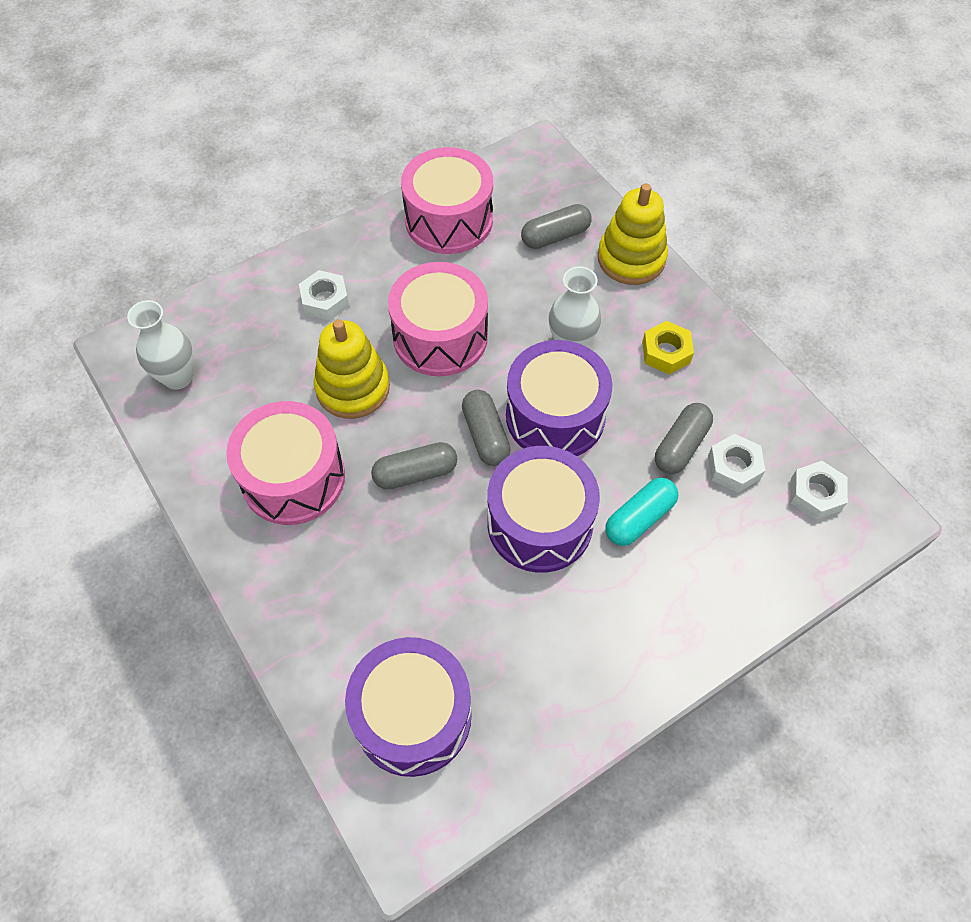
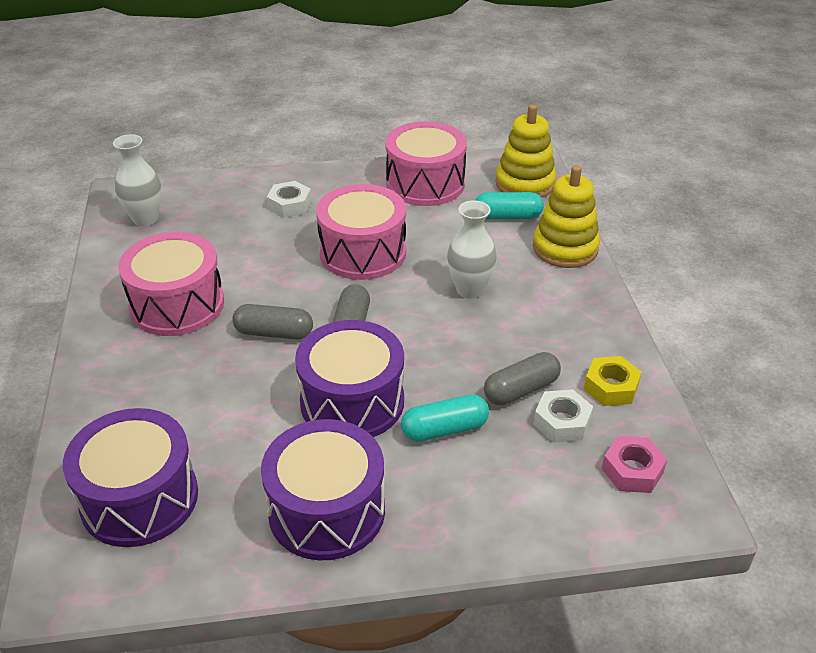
camera: 25 degrees right, 20 degrees down
yellow stacking toy [314,319,390,419] -> yellow stacking toy moved to [496,104,556,198]
purple drum [506,340,612,456] -> purple drum moved to [261,419,385,560]
grey capsule [521,204,592,249] -> turquoise capsule [476,192,544,219]
yellow nut [642,321,694,374] -> yellow nut moved to [584,356,642,406]
white nut [791,461,848,520] -> pink nut [602,436,668,493]

